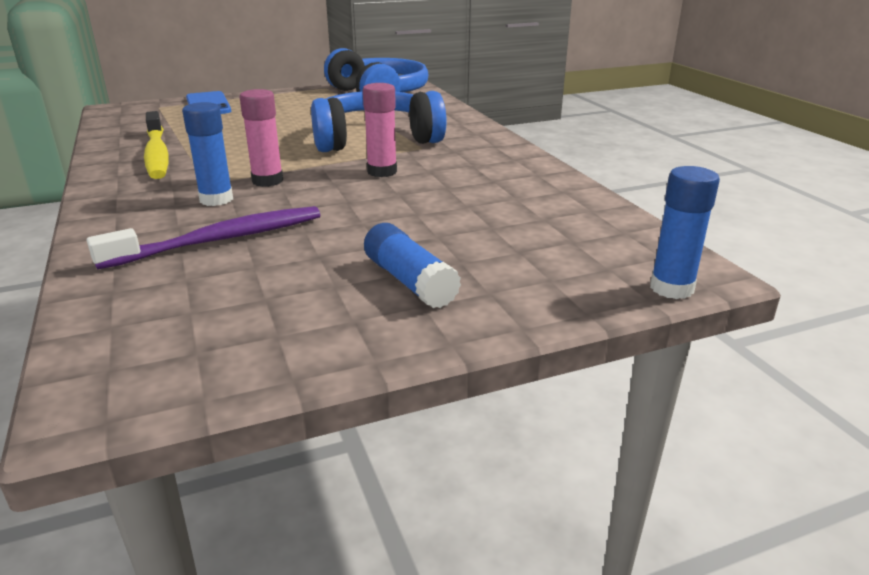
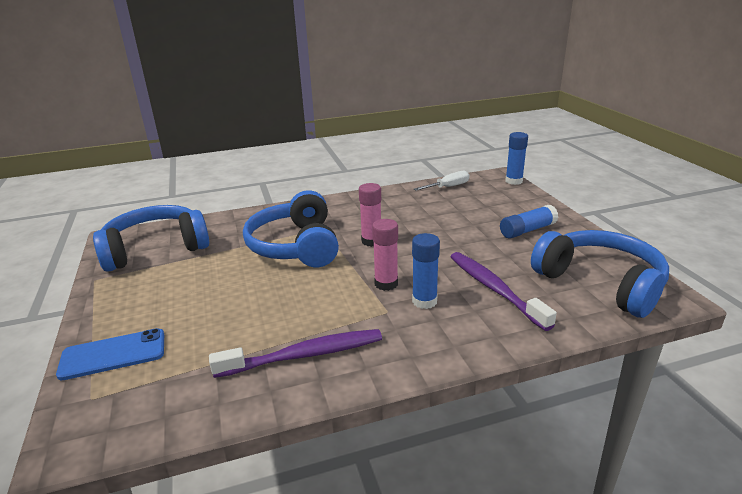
camera: 85 degrees left, 0 degrees up
yellow toothbrush [144,111,169,179] -> purple toothbrush [209,329,382,378]
none -> white screwdriver [414,171,469,191]
none -> blue headphones [531,230,669,318]

